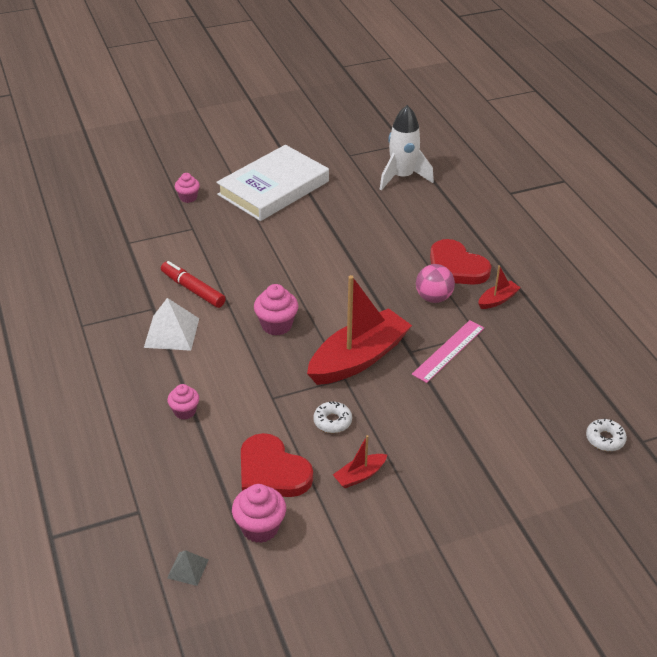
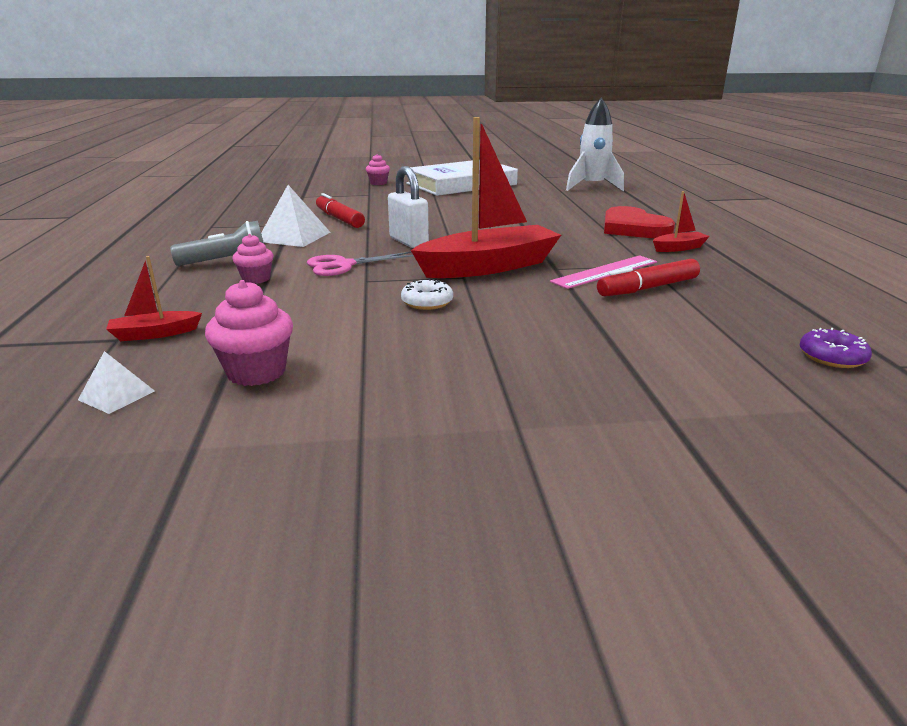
camera: 15 degrees right, 15 degrees down
grey pyramid [167,550,209,586] -> white pyramid [78,351,155,414]
red heart [241,433,313,497] -> none
pink cupcake [254,284,298,336] -> white padlock [388,166,429,248]
red boat [333,435,387,488] -> red boat moved to [106,256,202,341]
pink ball [416,264,455,303] -> none
white donut [586,418,627,451] -> purple donut [800,328,872,368]
none -> grey flashlight [170,221,264,266]
none -> pink scissors [307,252,414,276]
none -> red marker [597,259,700,296]

